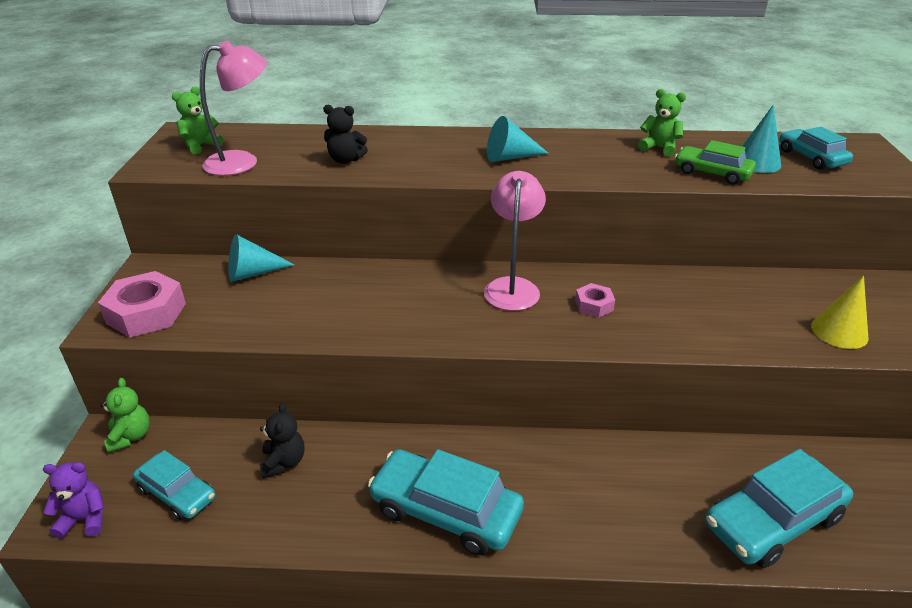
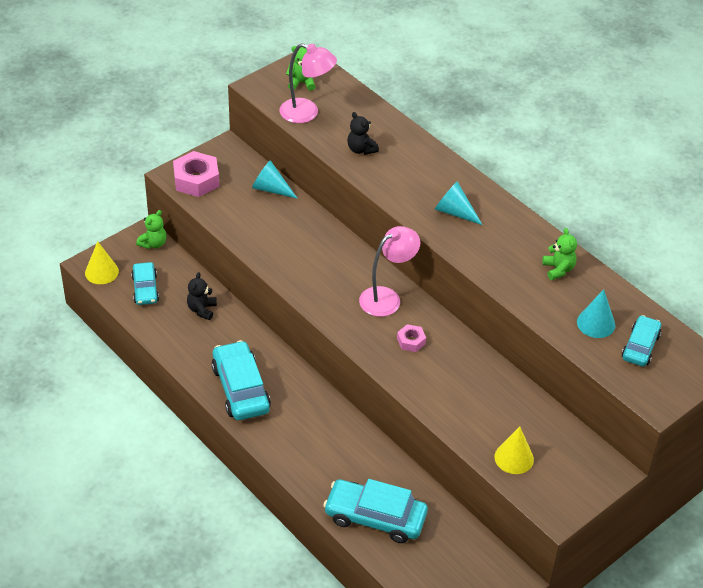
camera: 45 degrees right, 10 degrees up
purple teddy bear [43,462,104,538] -> yellow cone [85,241,119,284]
black teddy bear [260,402,305,478] -> black teddy bear turned 150 degrees clockwise [187,272,217,320]
green car [675,140,756,185] -> none

